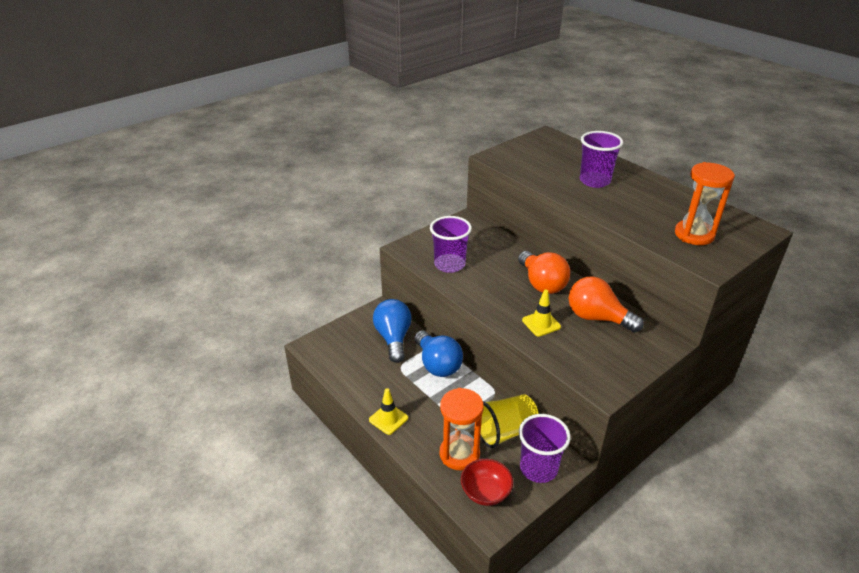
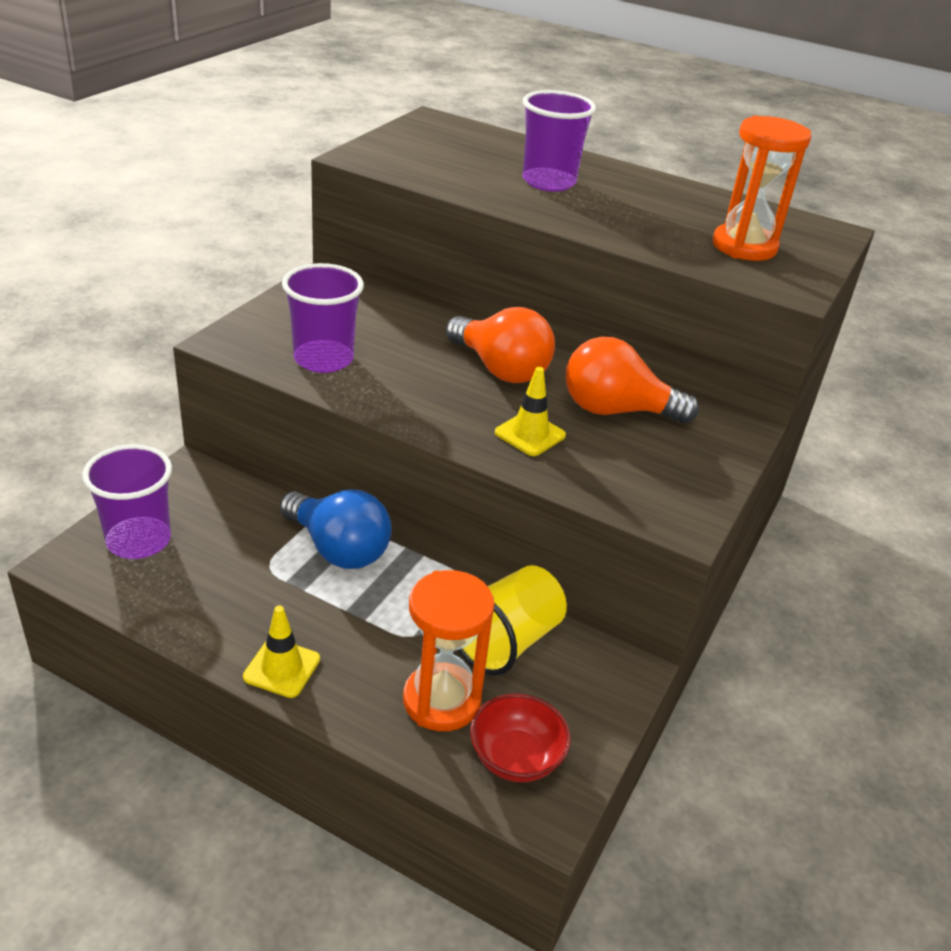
camera: 25 degrees left, 0 degrees up
blue light bulb [373,299,411,363] -> none
purple cup [519,414,571,483] -> purple cup moved to [82,444,172,559]

